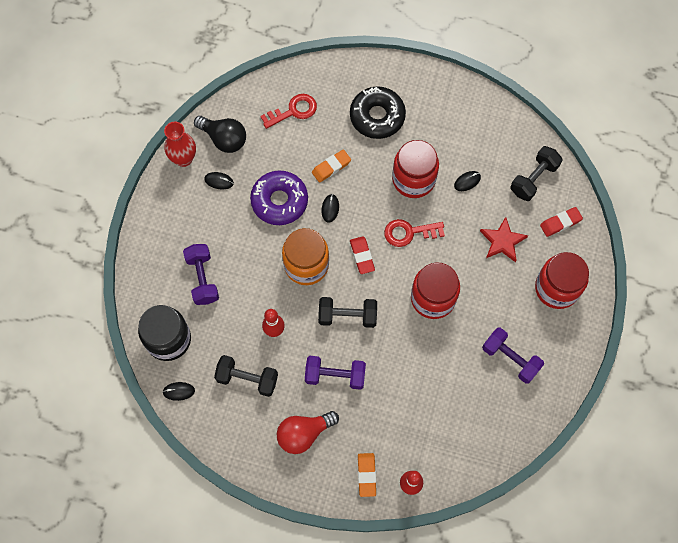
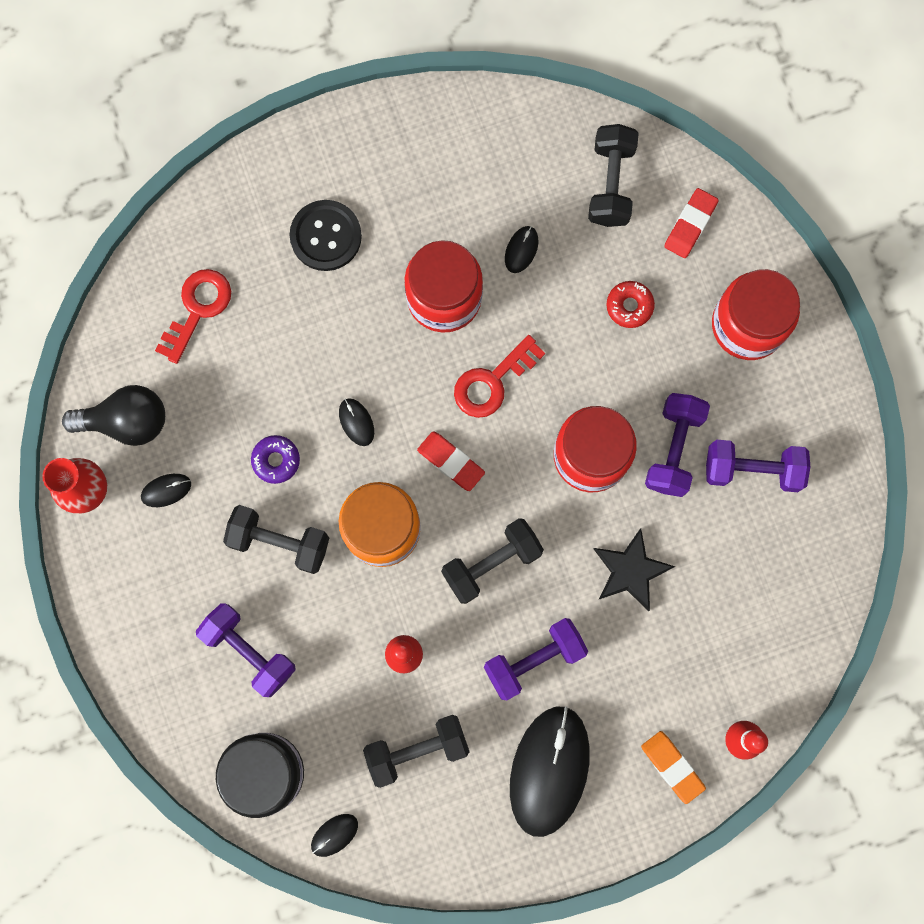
camera: 35 degrees left, 10 degrees up
purple donut [250,170,308,225] -> purple donut [251,435,300,484], size x0.49
red light bulb [277,411,339,454] -> black mouse [510,706,590,837]
orange eraser [312,149,351,183] -> none
black donut [350,86,406,139] -> black button [290,200,362,271]
red star [480,217,528,262] -> red donut [607,281,655,328]
none -> black dumbbell [223,505,329,574]
none -> black star [594,528,675,611]
none -> purple dumbbell [645,393,710,497]

